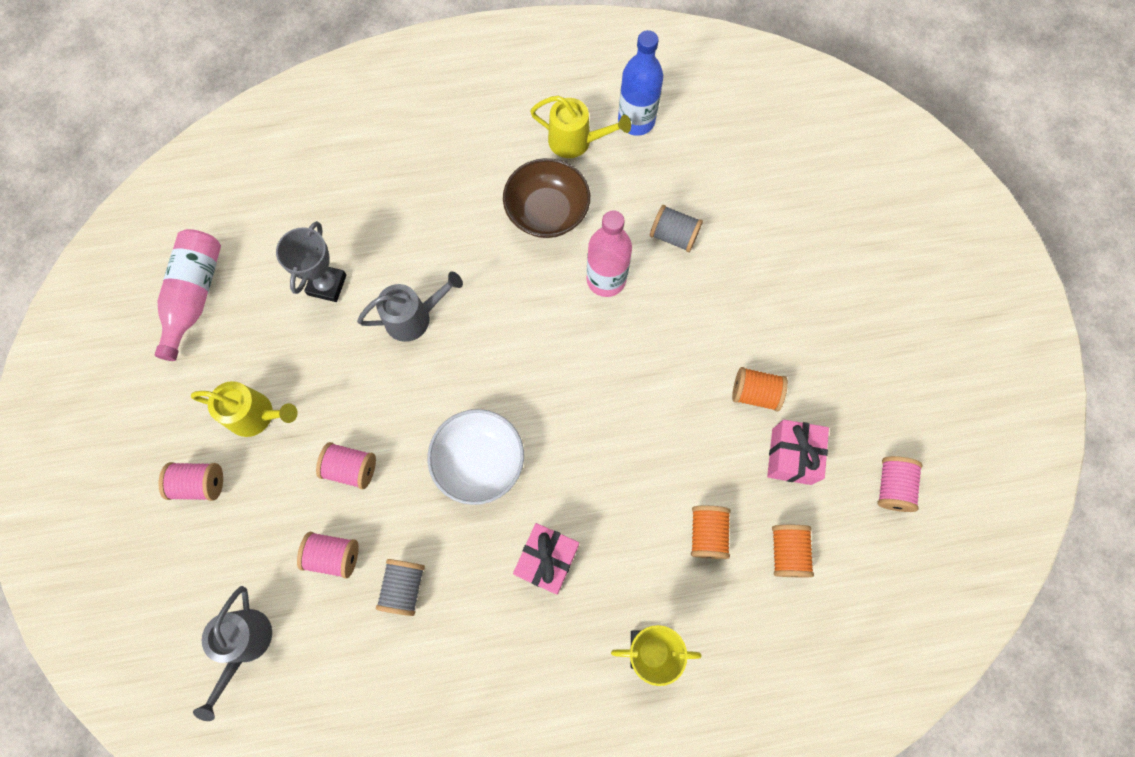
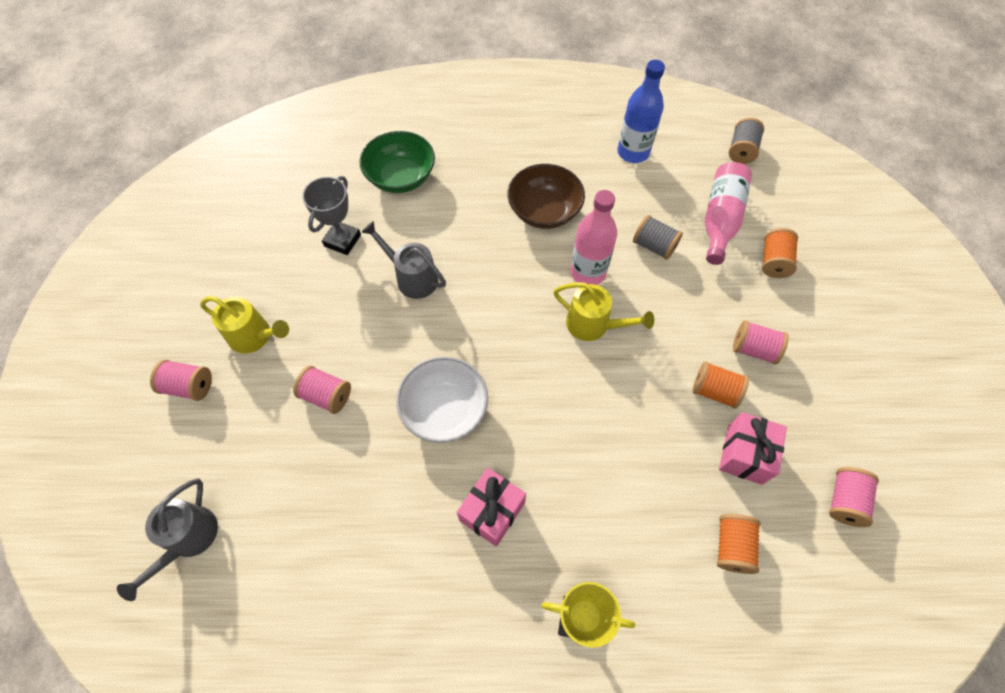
camera: 10 degrees right, 10 degrees down
pink bottle [155,229,221,361] -> pink bottle moved to [705,162,752,265]
pink spool [297,532,359,579] -> pink spool moved to [733,320,789,365]
grey watering can [357,272,463,342] -> grey watering can turned 135 degrees counterclockwise [362,221,446,299]
grey spool [376,559,425,616] -> grey spool moved to [729,117,764,164]
yellow watering can [530,96,631,158] -> yellow watering can moved to [553,282,654,341]
orange spool [691,506,731,559] -> orange spool moved to [762,228,798,278]
none -> green bowl [359,131,435,193]

